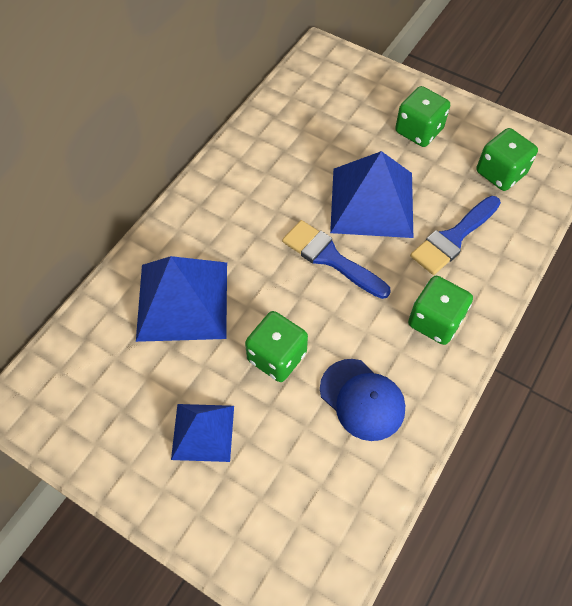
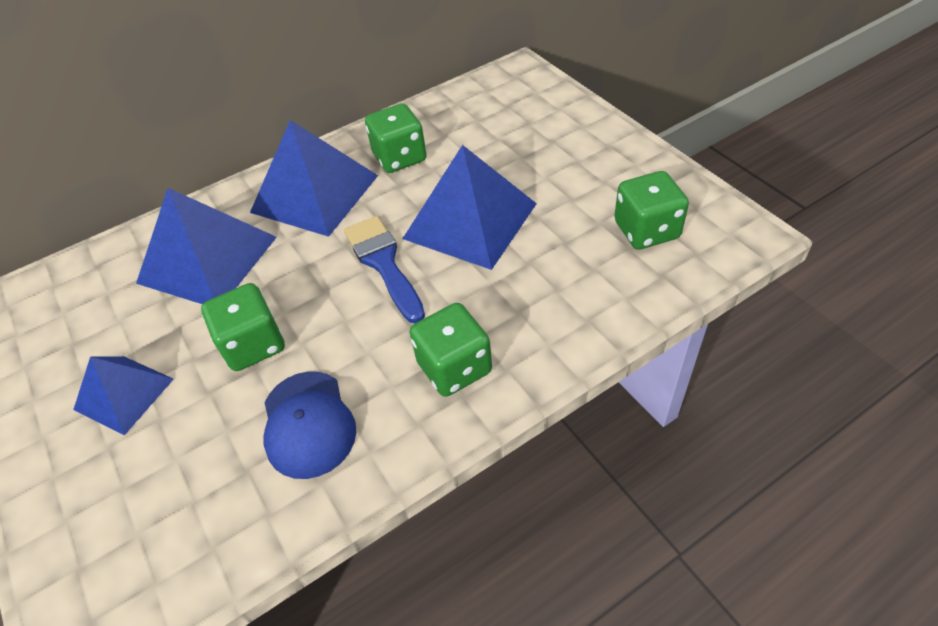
camera: 30 degrees right, 10 degrees down
green dice [395,86,450,147] -> green dice moved to [365,103,426,173]
blue brush [410,196,501,275] -> none
none -> blue pyramid [250,120,378,237]

